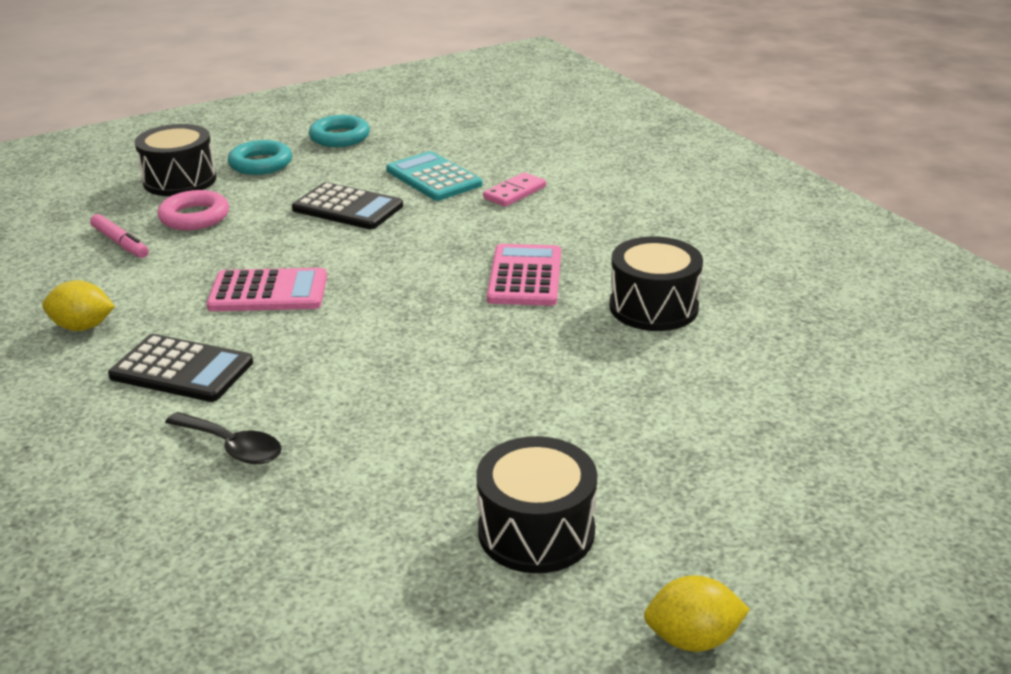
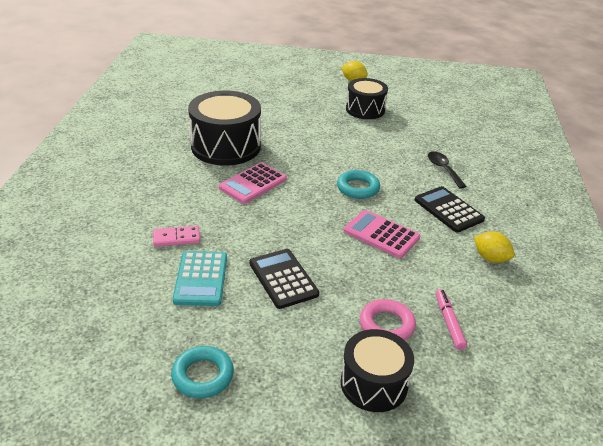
camera: 145 degrees left, 5 degrees up
turquoise ring [228,140,292,175] -> turquoise ring moved to [337,170,380,199]
black drum [610,237,703,331] -> black drum [188,91,261,166], size x1.58

